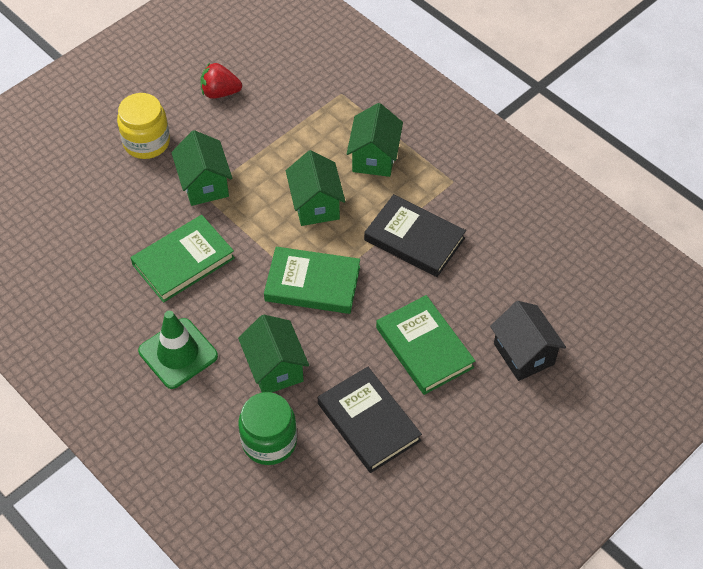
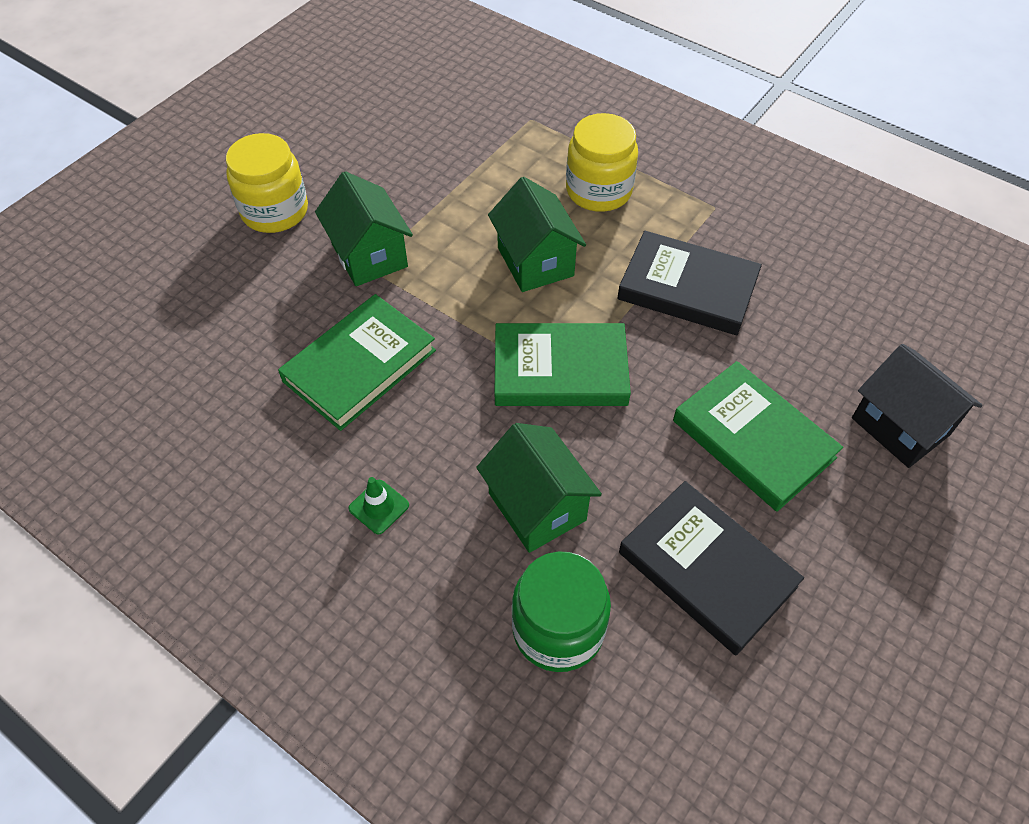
camera: 10 degrees left, 0 degrees up
green traffic cone [138,311,218,389] -> green traffic cone [349,477,409,534], size x0.47
red strawberry [200,63,242,99] -> none
green house [347,103,403,177] -> yellow jar [566,113,638,212]

